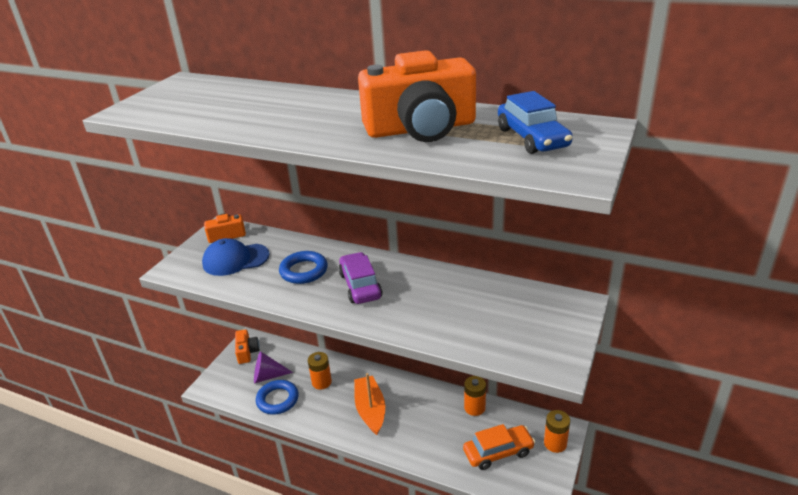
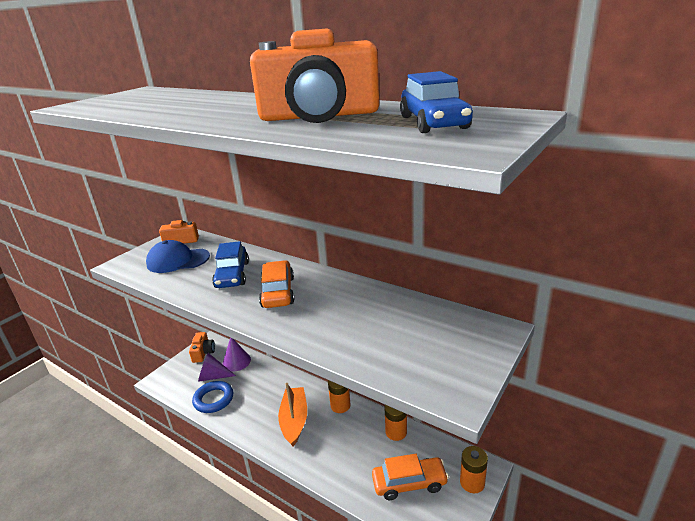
camera: 10 degrees right, 5 degrees down
blue ring [279,251,328,284] -> blue car [212,241,249,288]
orange battery [308,352,332,390] -> orange battery moved to [328,380,350,413]
purple car [339,252,382,304] -> orange car [259,260,294,308]
none -> purple cone [223,338,251,372]

